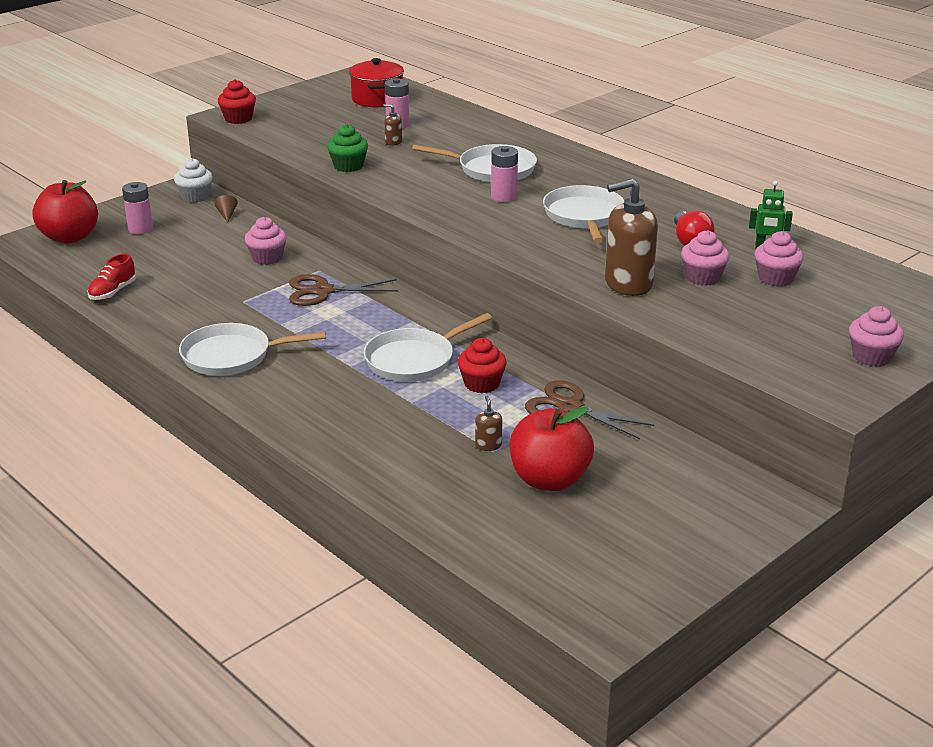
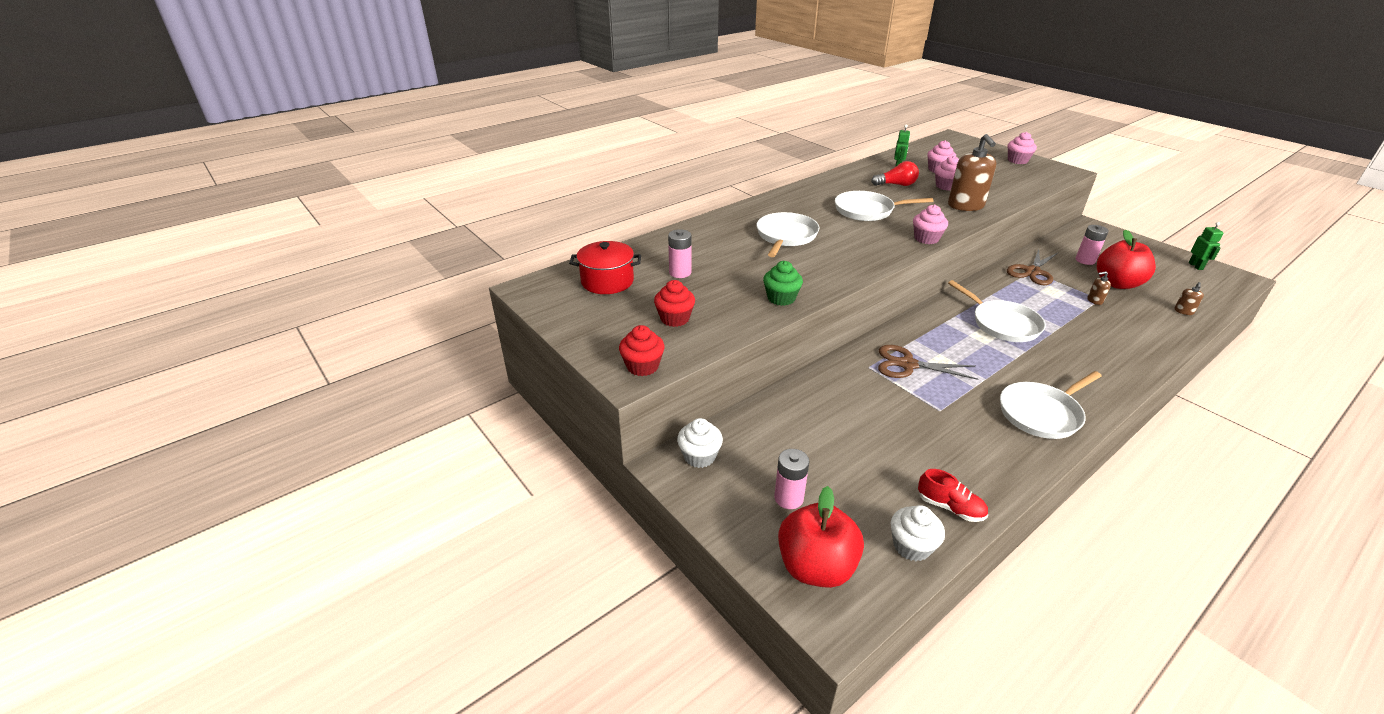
camera: 85 degrees left, 5 degrees up
white pan [179,323,326,376] -> white pan turned 60 degrees clockwise [1000,371,1102,439]
brown cone [214,195,238,222] -> none
pink cupcake [245,217,287,265] -> pink cupcake moved to [913,204,948,244]
brown scissors [289,274,398,306] -> brown scissors turned 105 degrees clockwise [878,345,978,380]
brown soap dispenser [383,104,402,146] -> brown soap dispenser moved to [1174,282,1204,315]
red cupcake [458,338,507,393] -> red cupcake moved to [654,280,695,327]
pink battery [491,146,518,202] -> pink battery moved to [1076,225,1109,265]
none -> white cupcake [891,505,945,561]
none -> green robot [1189,222,1224,270]

